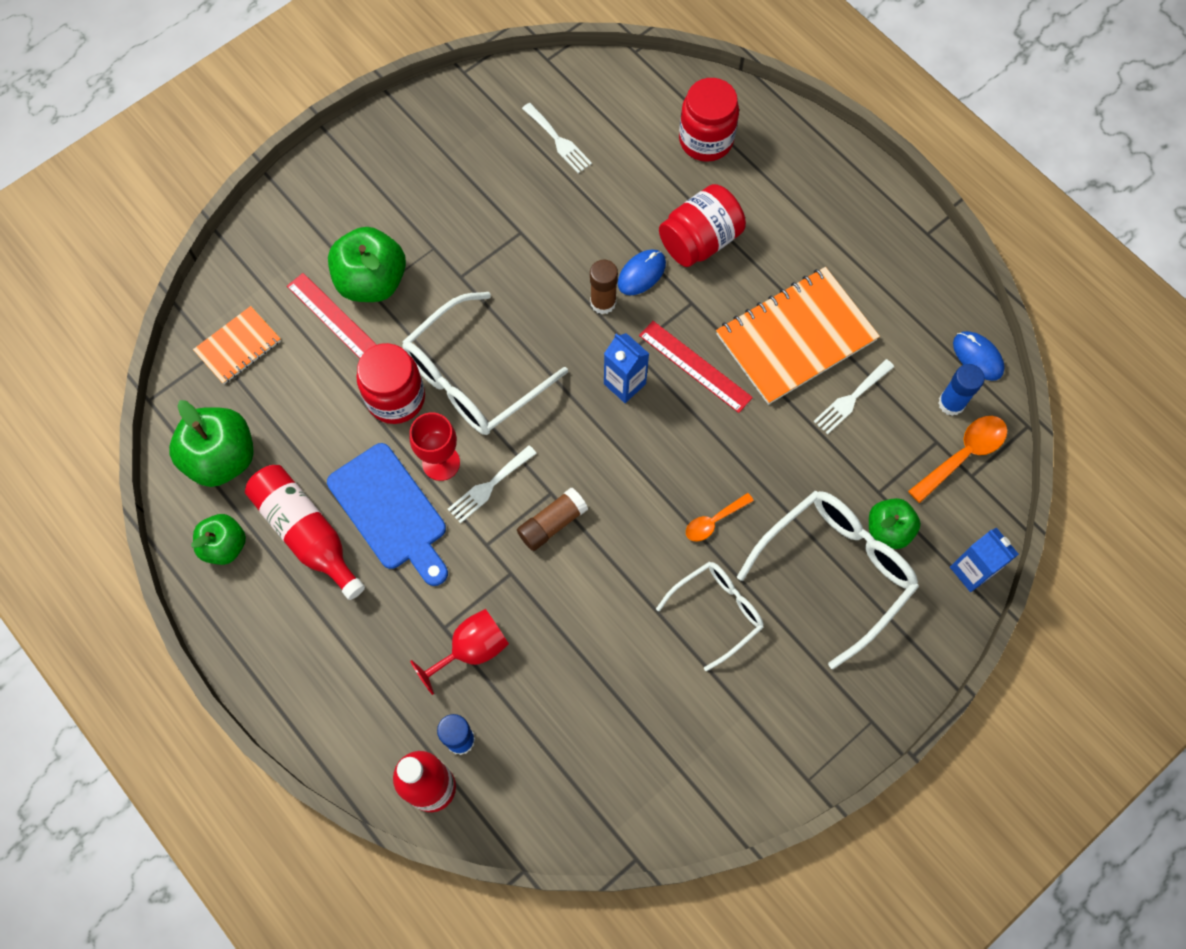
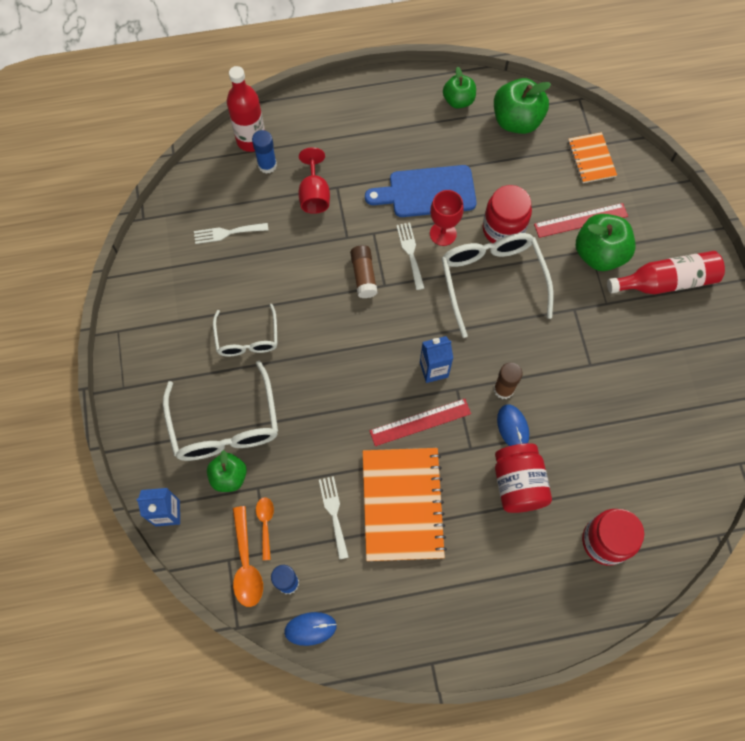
camera: 120 degrees right, 0 degrees up
red bottle [245,465,365,600] -> red bottle moved to [607,251,725,294]
white fork [522,103,592,173] -> white fork moved to [194,223,268,244]
orange spoon [686,493,754,541] -> orange spoon moved to [256,497,274,560]

